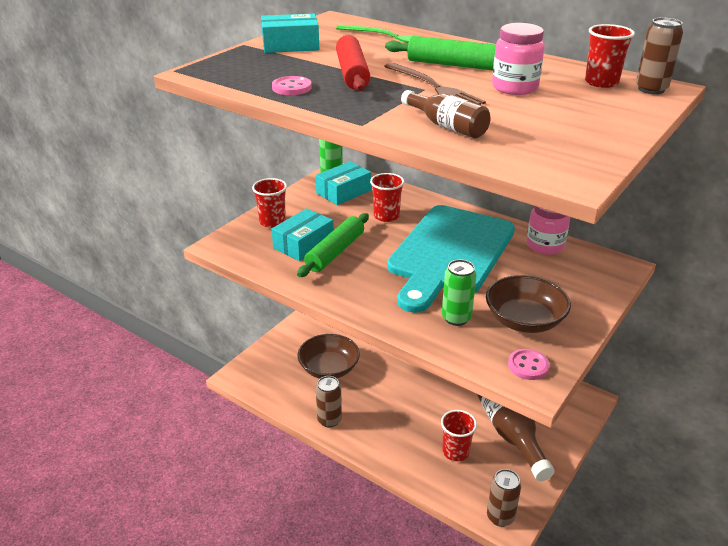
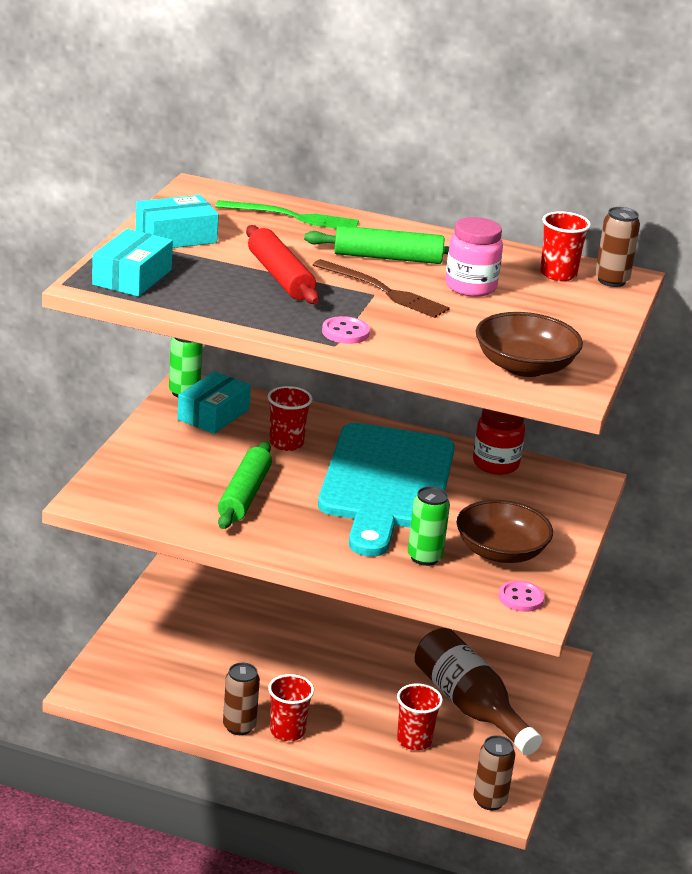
camera: 20 degrees left, 5 degrees down
red cup [252,178,287,228] -> red cup moved to [268,674,314,741]
pink button [272,76,312,95] -> pink button moved to [322,316,370,344]
turquoise box [272,208,334,261] -> turquoise box moved to [92,229,173,297]
brown bowl [298,334,360,379] -> brown bowl moved to [476,312,583,377]
brown bottle [401,90,491,138] -> none
pink jar [527,206,570,255] -> red jar [473,408,525,475]

